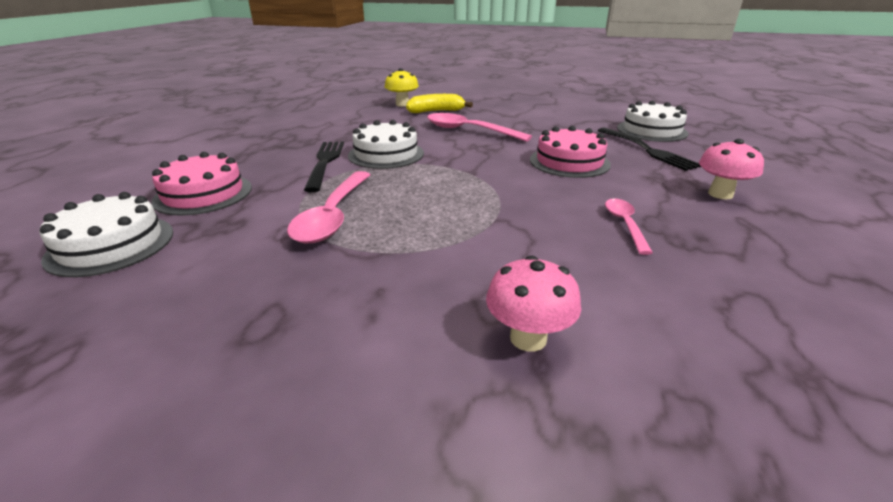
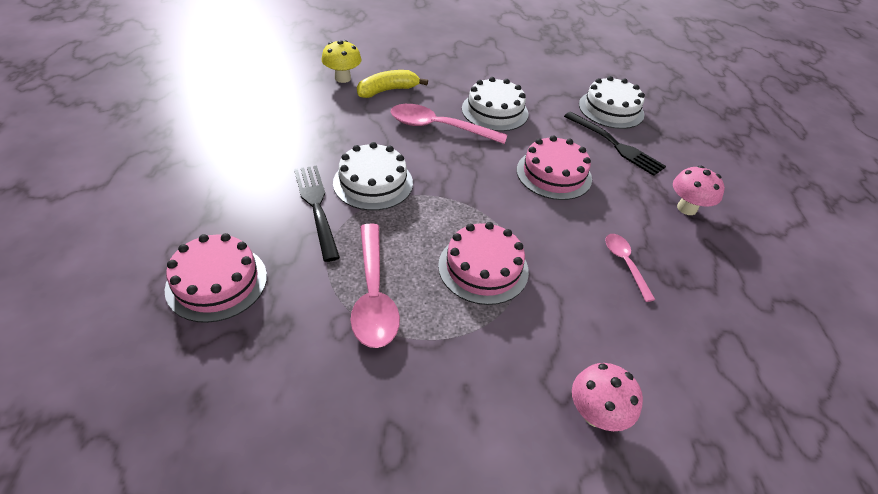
camera: 20 degrees left, 15 degrees up
white cake [39,192,173,277] -> white cake moved to [462,77,529,131]
none -> pink cake [438,222,529,305]

